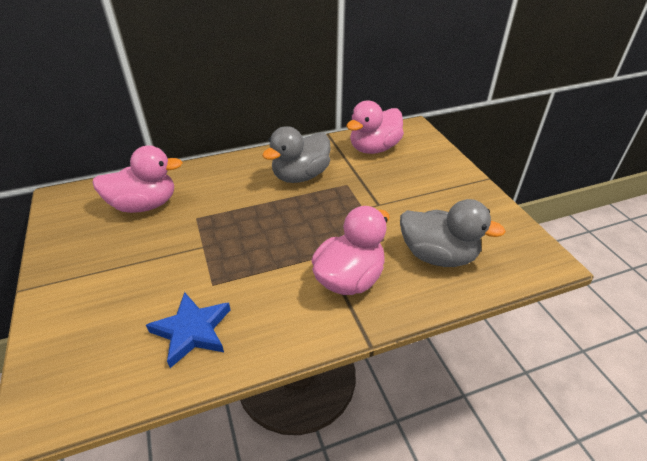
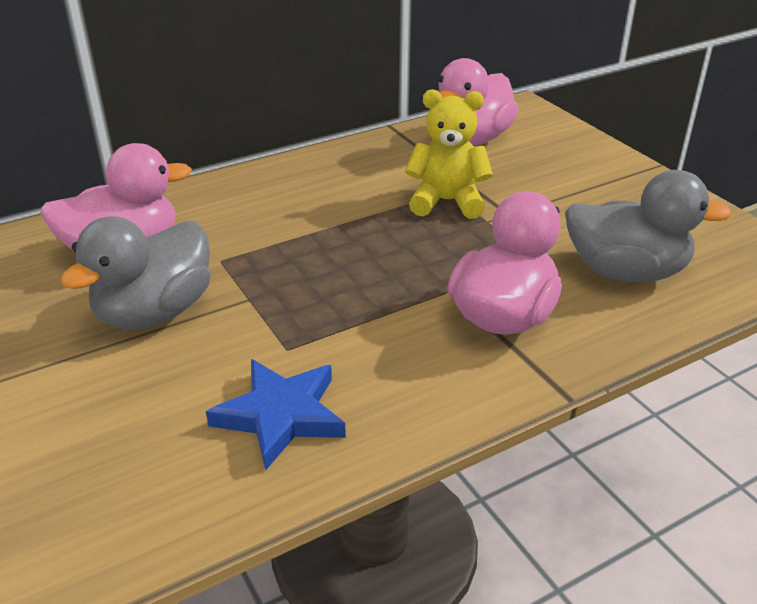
camera: 10 degrees left, 5 degrees down
grey duck [262,126,331,183] -> grey duck moved to [60,216,211,329]
none -> yellow teddy bear [405,89,493,219]

